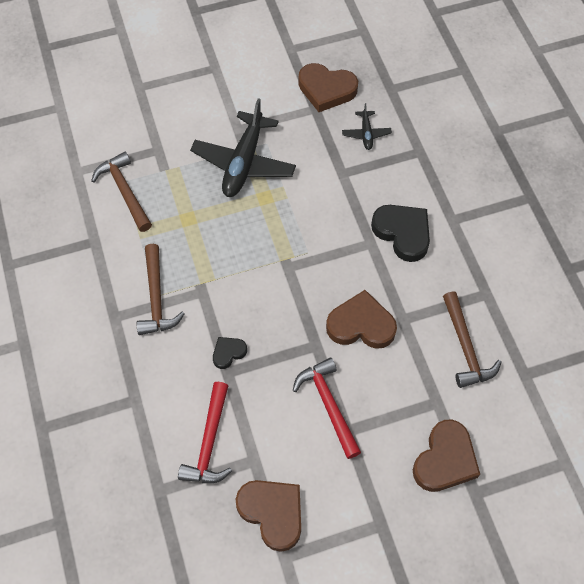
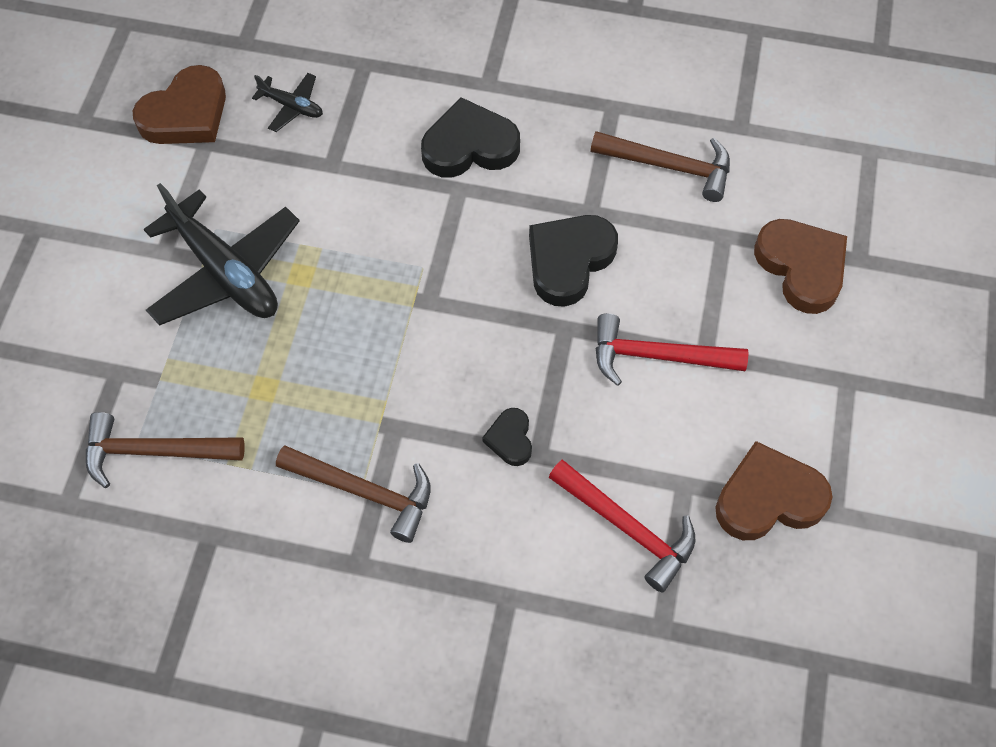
camera: 60 degrees left, 0 degrees up
brown heart [326,290,397,349] -> black heart [529,215,618,307]

